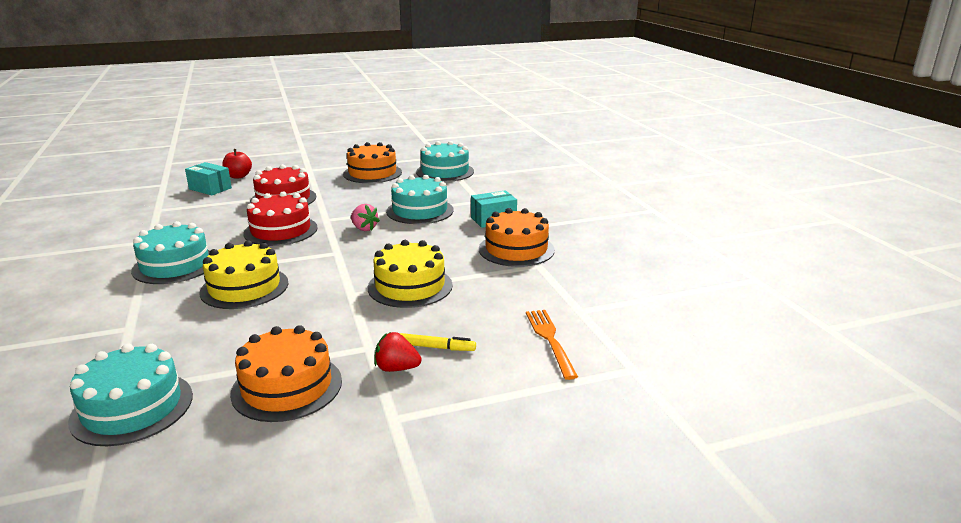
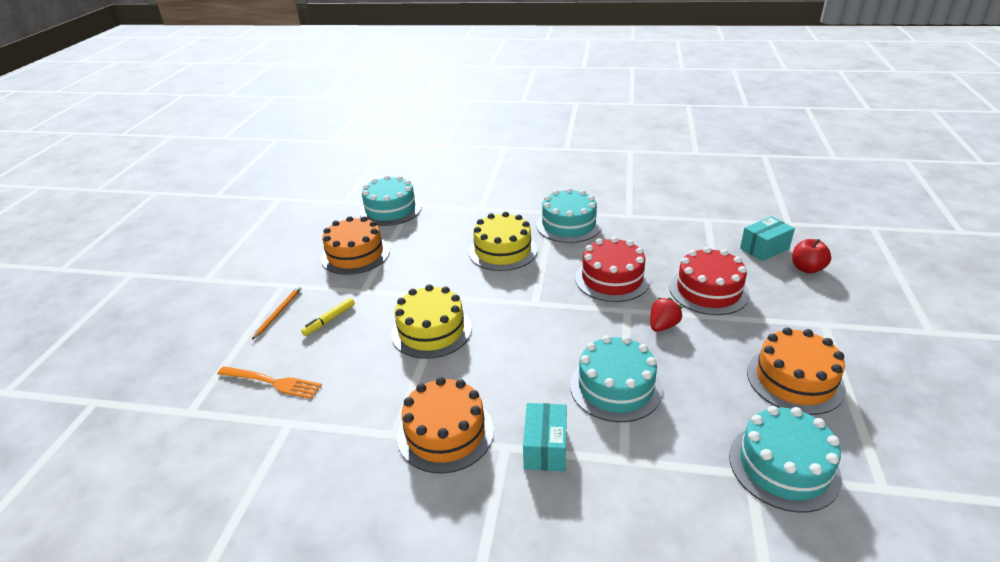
camera: 120 degrees right, 10 degrees up
pink strawberry [351,204,380,231] -> none
red strawberry [374,332,422,372] -> red strawberry moved to [650,298,682,332]
none -> orange pencil [252,286,302,340]

